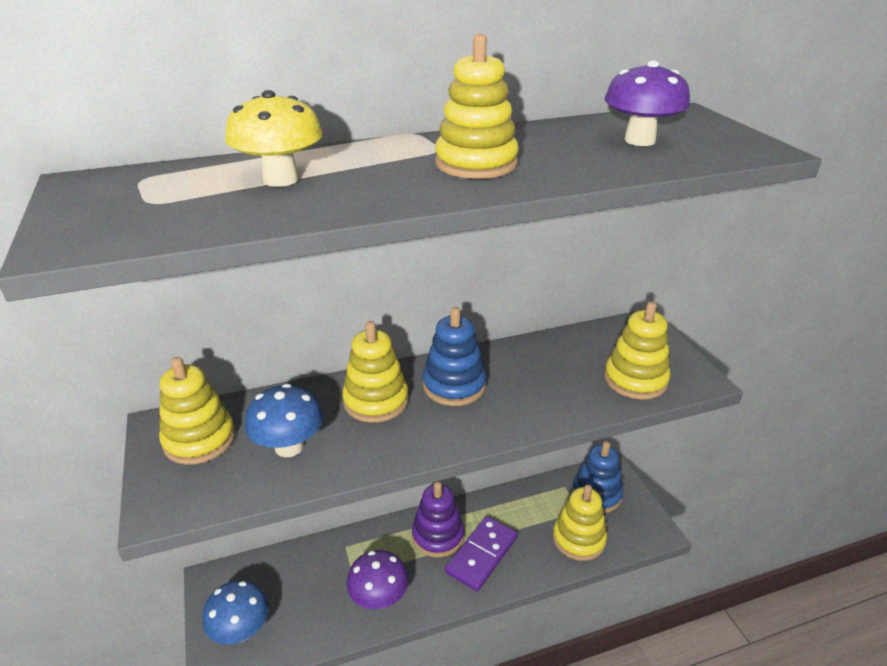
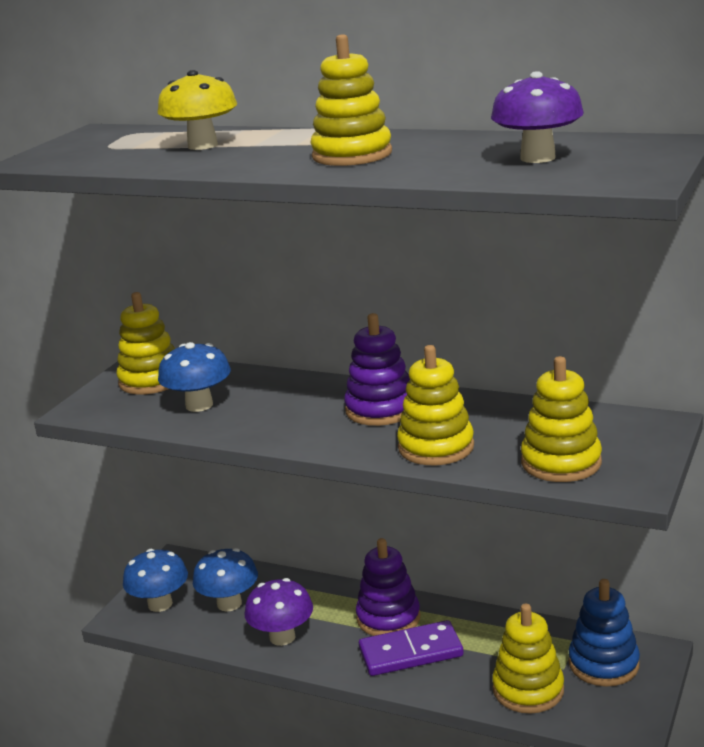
camera: 45 degrees right, 10 degrees down
yellow stacking toy [342,321,408,423] -> yellow stacking toy moved to [397,345,474,465]
blue stacking toy [423,307,486,406] -> purple stacking toy [344,313,410,426]
none -> blue mushroom [193,548,258,612]

